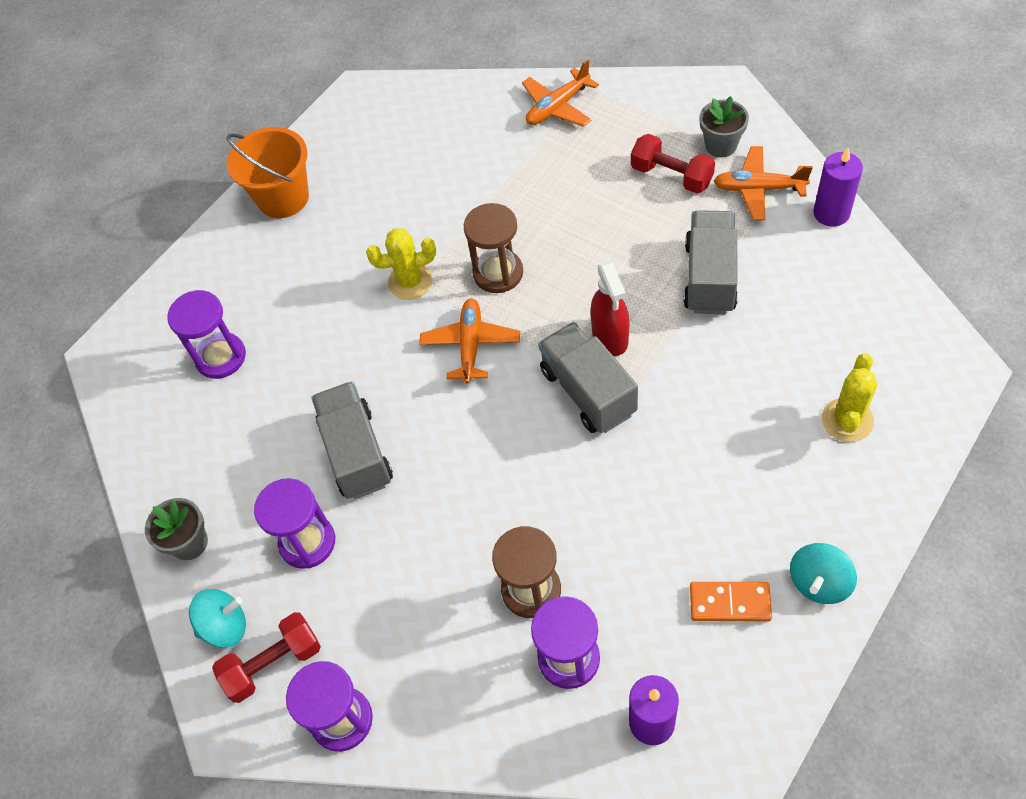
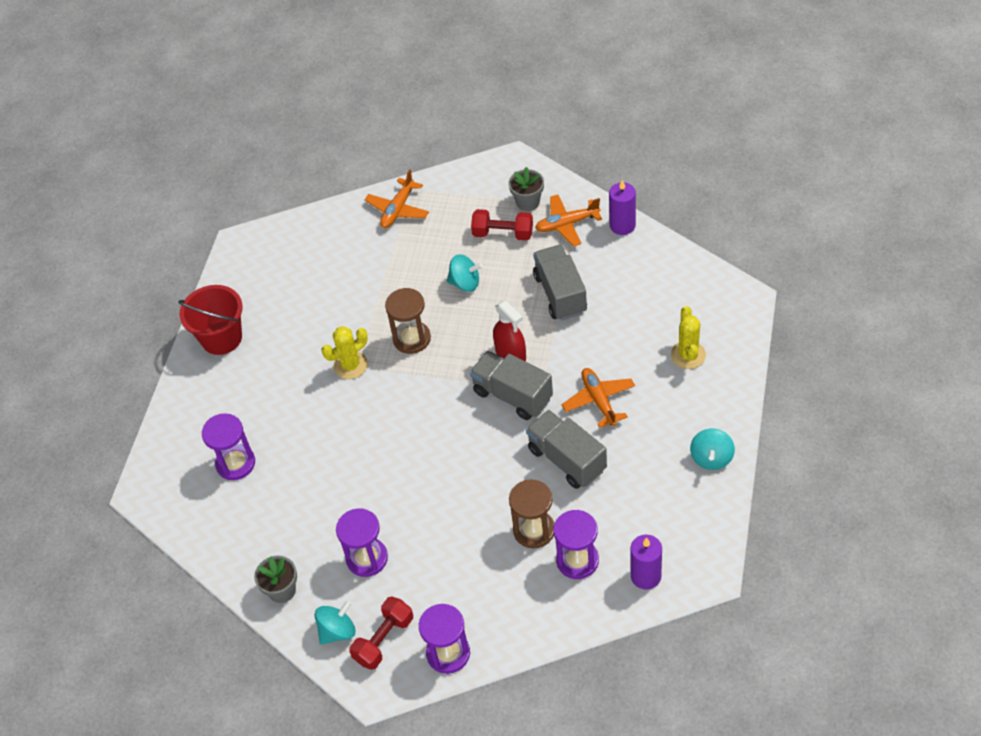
camera: 25 degrees left, 5 degrees down
orange bucket [227,127,309,218] -> red bucket [178,285,243,355]
grey truck [311,381,393,499] -> grey truck moved to [526,410,607,489]
orange plane [419,298,520,384] -> orange plane moved to [562,368,635,428]
orange domino [690,582,772,621] -> none
none -> turquoise spinning top [447,254,483,292]

